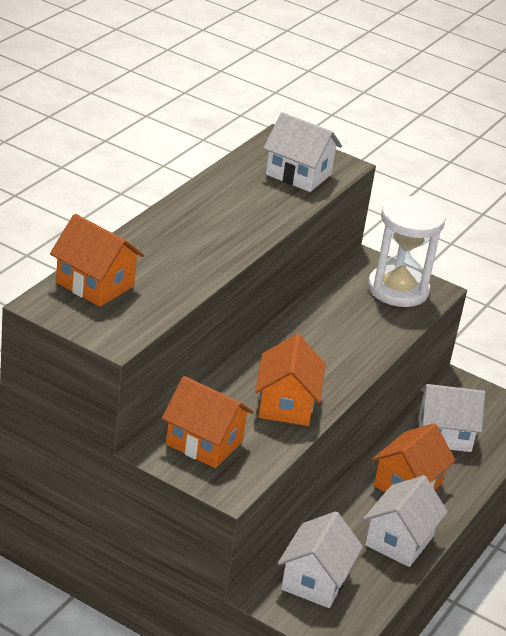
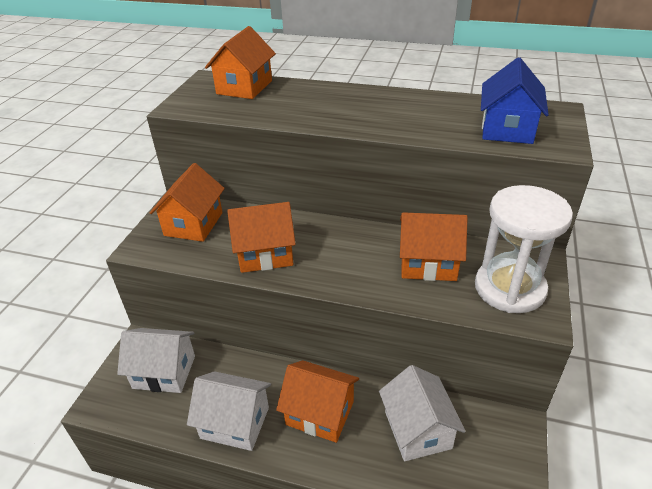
camera: 80 degrees right, 5 degrees up
white house [263,112,342,192] -> blue house [481,58,549,144]
none -> orange house [400,212,468,281]

